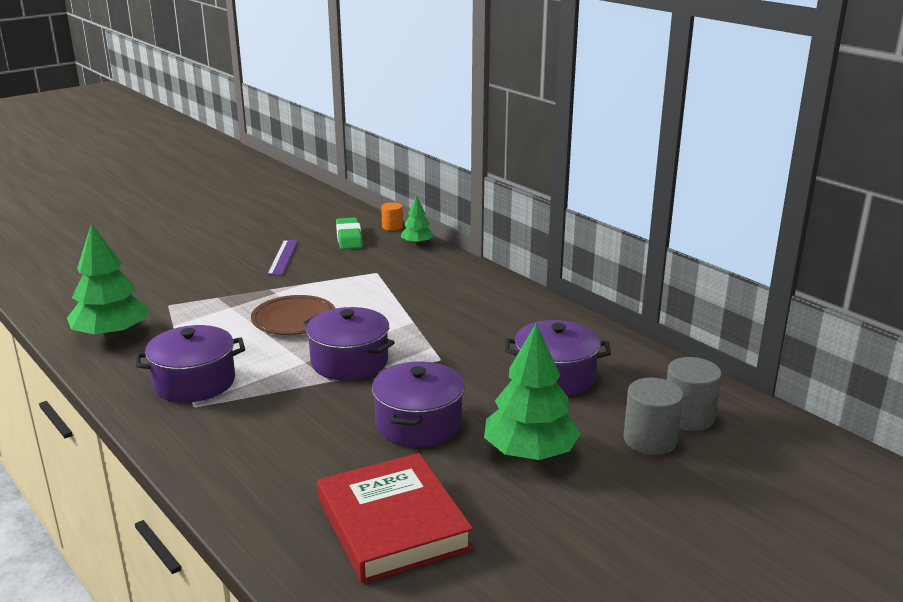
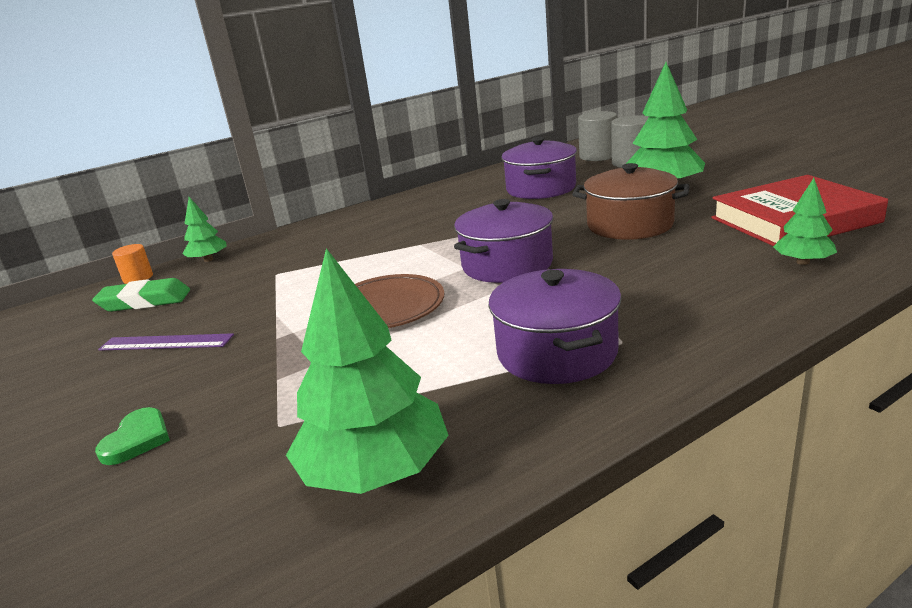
camera: 80 degrees left, 0 degrees up
purple pot [372,361,465,447] -> brown pot [572,163,689,240]
none -> green heart [95,407,170,465]
none -> green tree [773,178,837,265]

